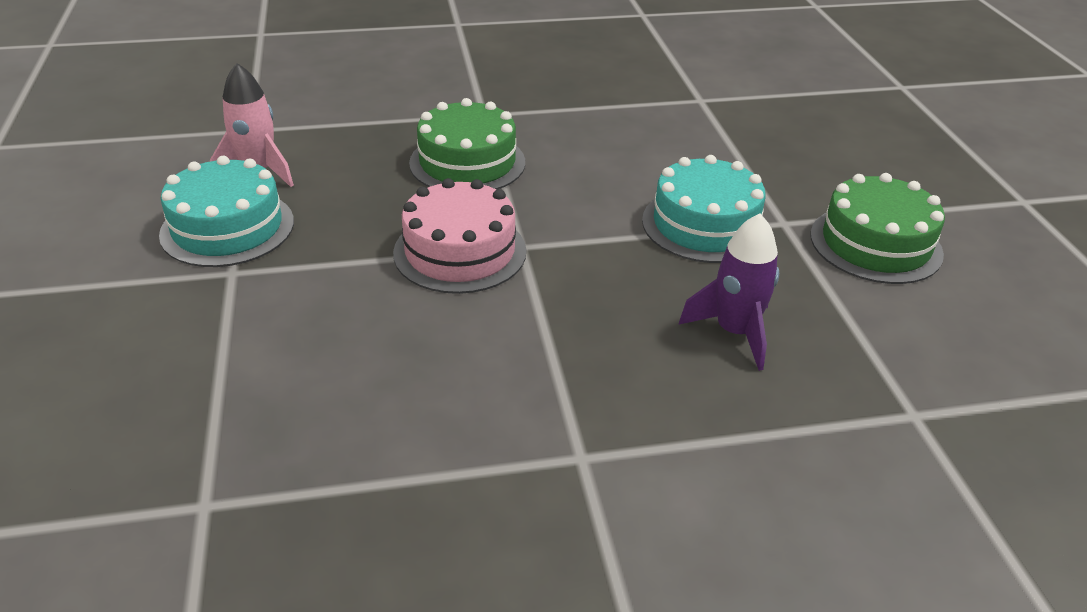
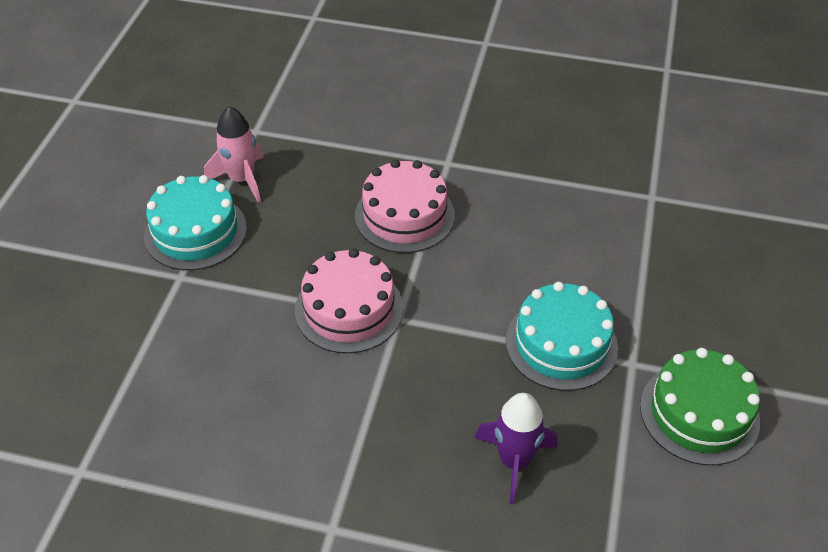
camera: 25 degrees right, 10 degrees up
green cake [409,98,525,190] -> pink cake [355,160,455,253]

